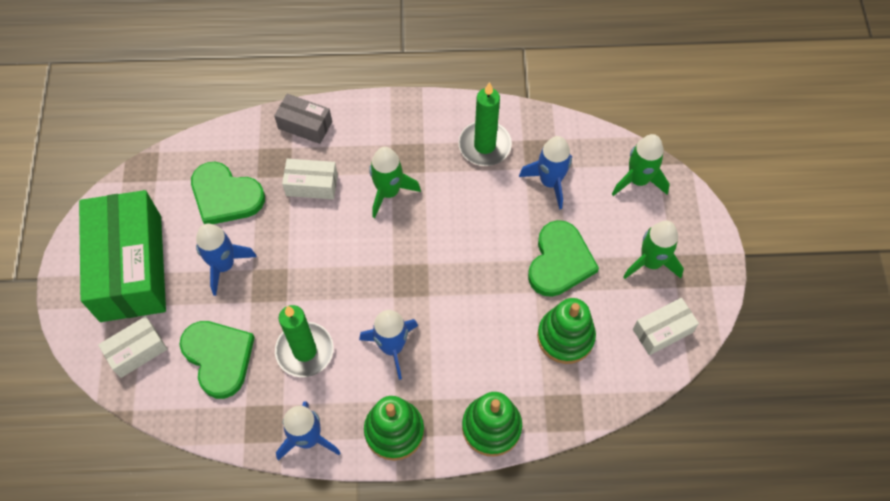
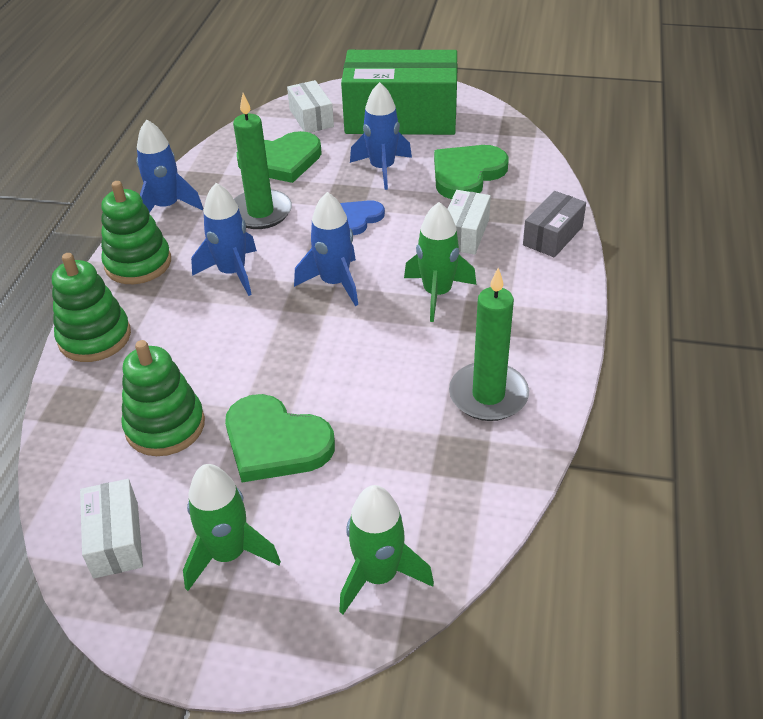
camera: 105 degrees right, 20 degrees down
blue rocket [519,136,572,210] -> blue rocket moved to [294,192,358,306]
none -> blue heart [340,200,385,235]

